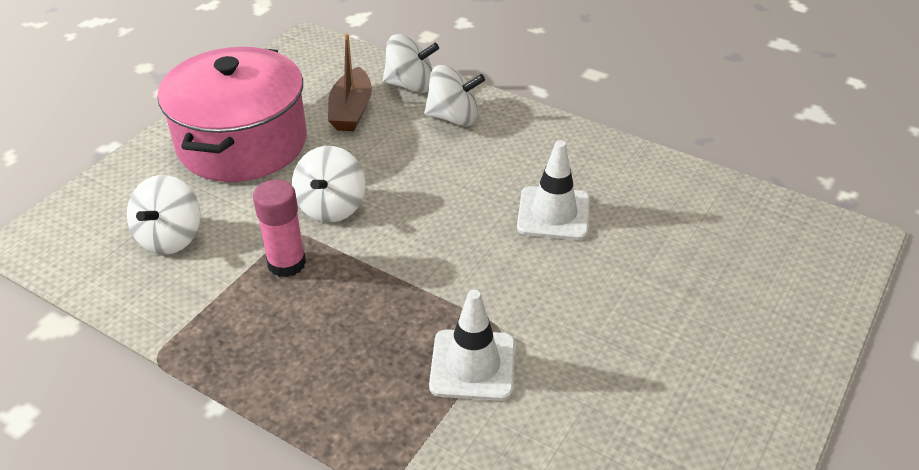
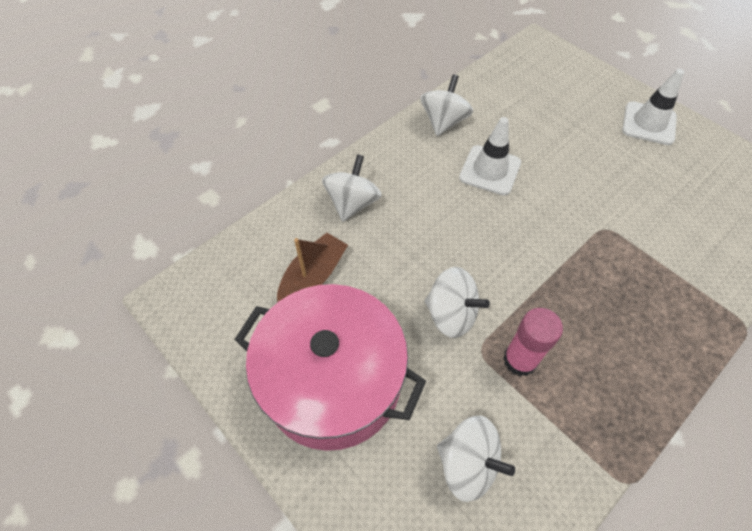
camera: 75 degrees left, 15 degrees up
brown boat [328,34,372,131] -> brown boat turned 75 degrees counterclockwise [277,233,348,302]
white spinning top [383,34,439,93] -> white spinning top moved to [420,74,473,136]
white traffic cone [429,290,515,401] -> white traffic cone moved to [622,69,684,145]

